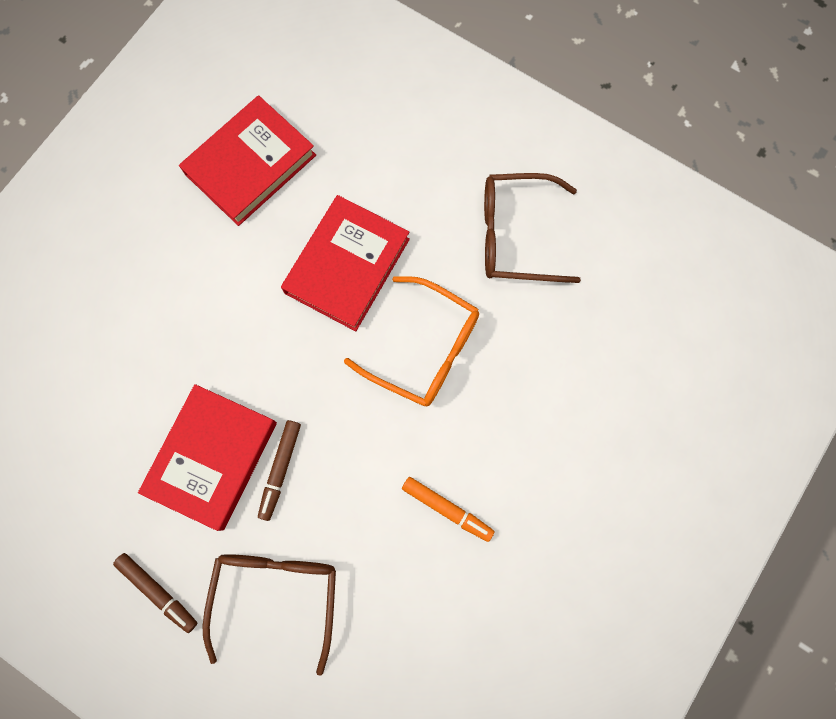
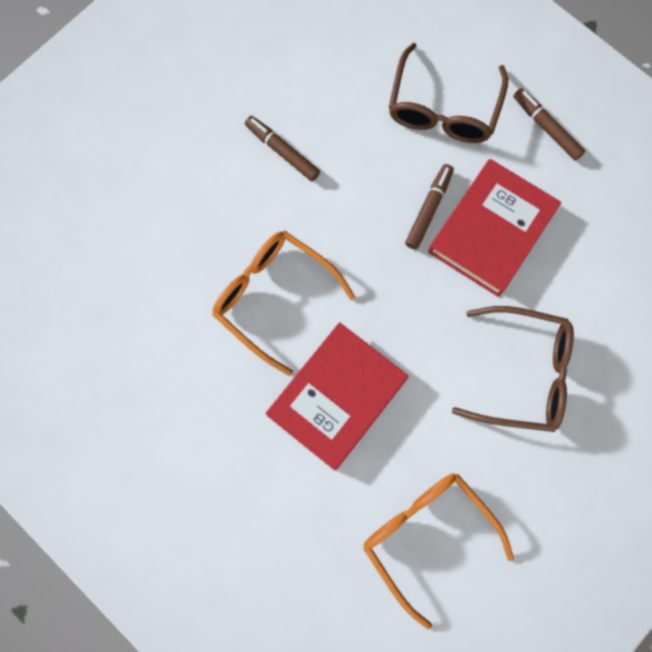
camera: 170 degrees left, 0 degrees up
red book [179,95,316,226] -> orange glasses [364,474,514,630]
orange marker [402,477,495,542] -> brown marker [245,116,320,181]
brown glasses [484,173,581,283] -> brown glasses moved to [452,306,574,432]

